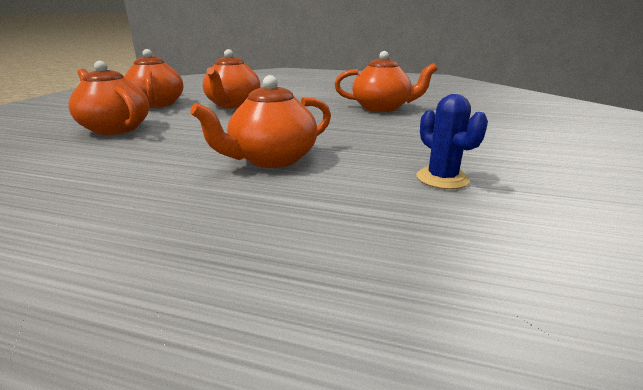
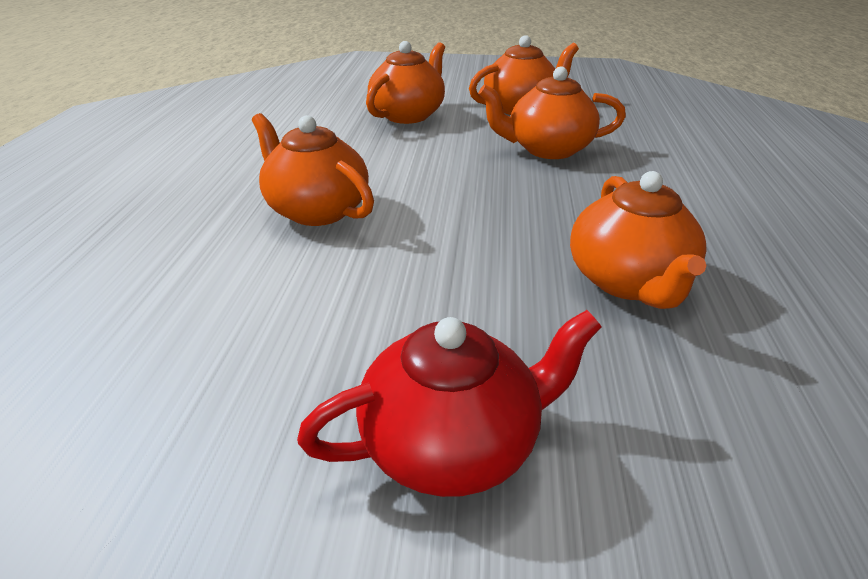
camera: 80 degrees right, 10 degrees up
blue cactus [416,94,488,189] -> none
none -> red teapot [297,310,602,497]

